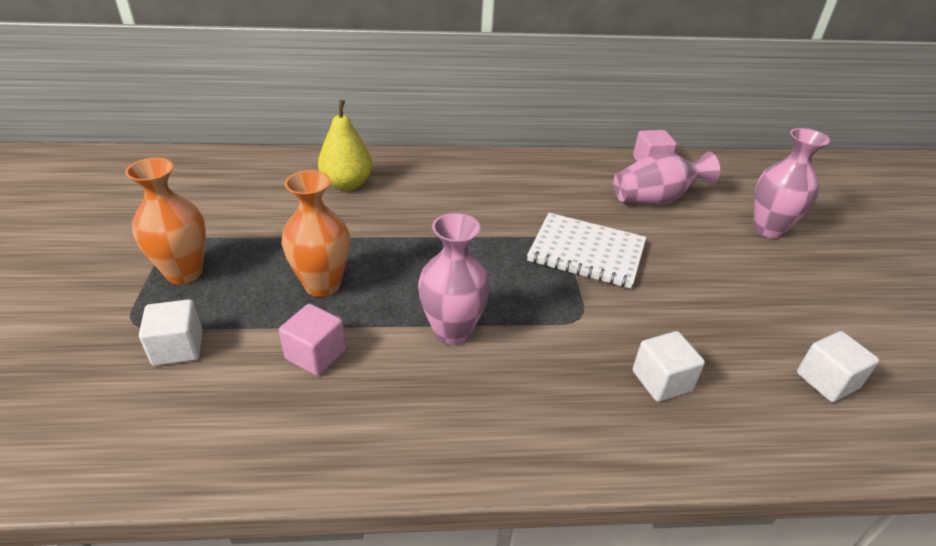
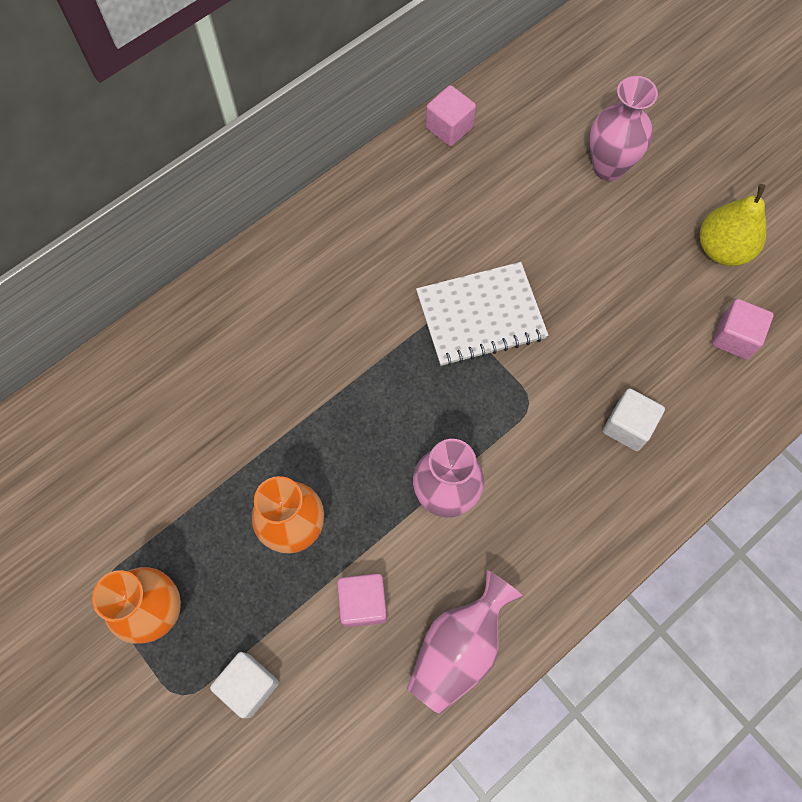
camera: 35 degrees left, 30 degrees up
yellow pear [318,100,373,191] -> yellow pear moved to [700,184,767,266]
pink vase [613,152,720,204] -> pink vase moved to [407,570,524,714]
white cube [797,331,879,402] -> pink cube [712,299,774,360]

